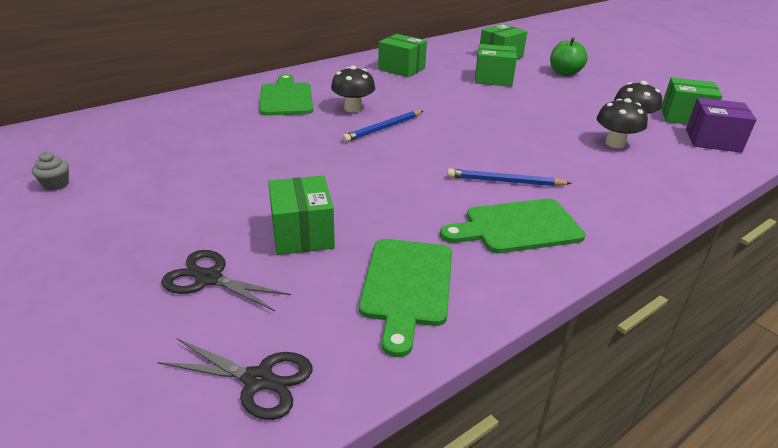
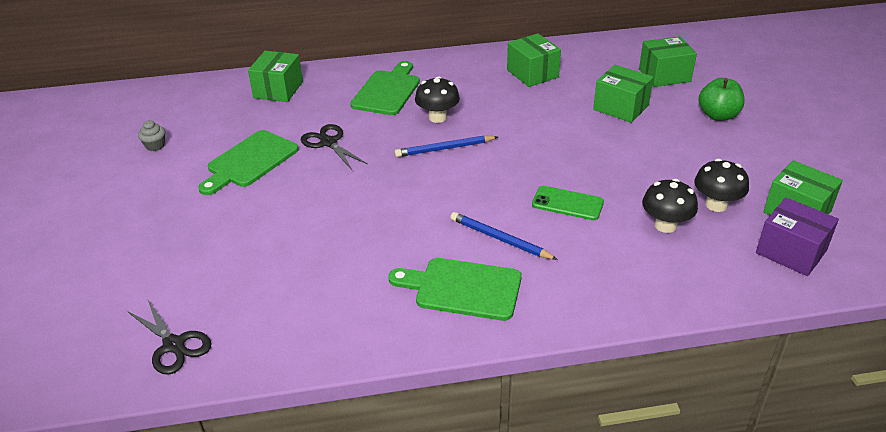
camera: 30 degrees right, 5 degrees up
black scissors [161,250,291,311] -> black scissors moved to [300,124,368,170]
green box [268,176,335,255] -> green box moved to [248,51,303,102]
green cutting board [359,239,452,357] -> green cutting board moved to [198,130,299,195]
none -> green phone [532,186,604,220]

